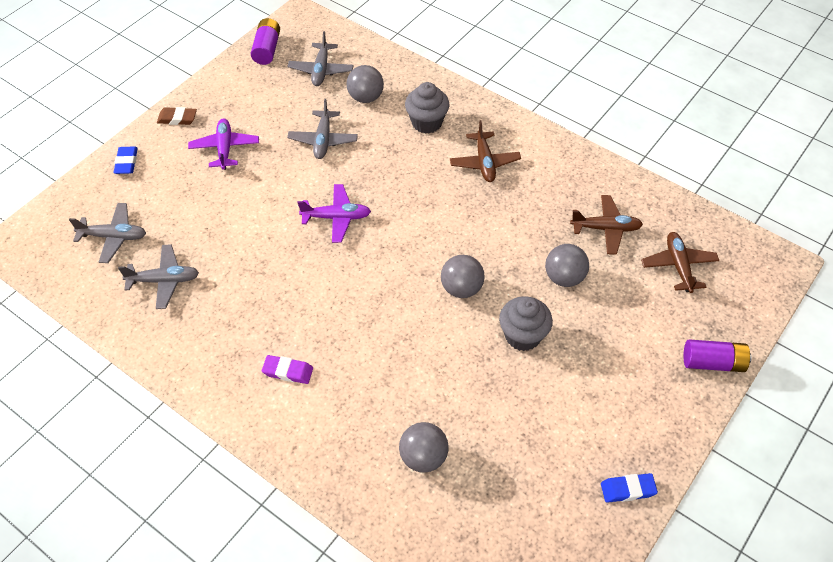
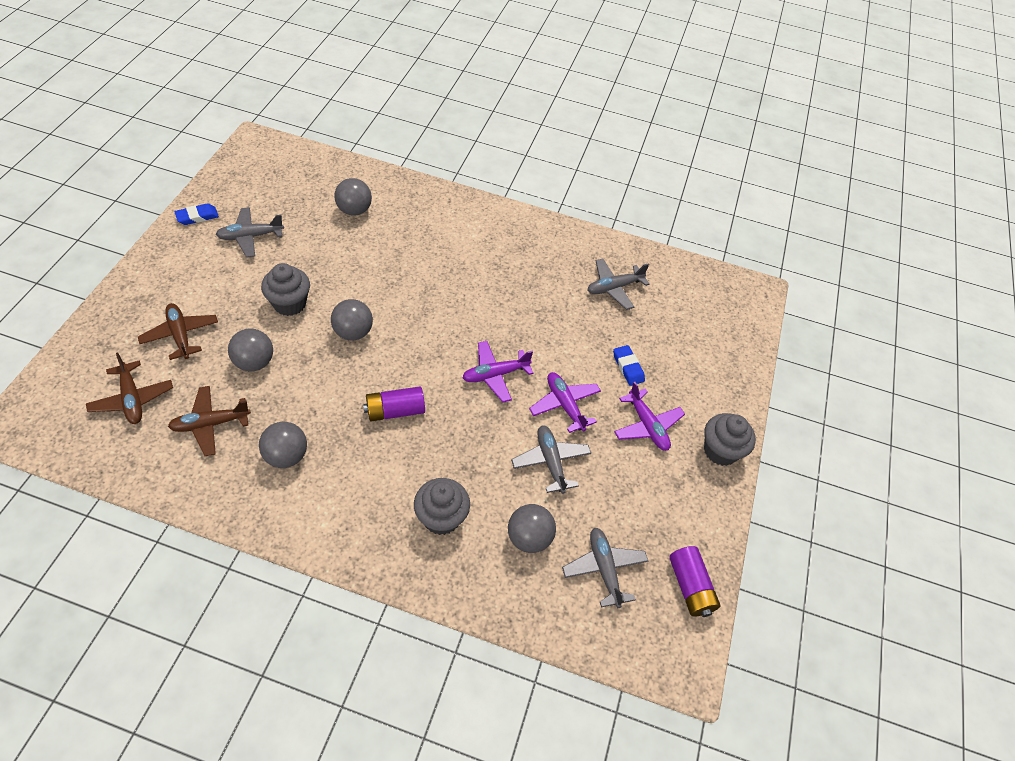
camera: 155 degrees right, 0 degrees up
grey plane [69,203,146,263] -> grey plane moved to [216,207,284,257]
blue eraser [114,146,138,174] -> blue eraser moved to [613,345,645,386]
brown eraser [157,107,197,125] -> grey cupcake [704,413,756,466]
purple eraser [262,355,313,384] -> none
brown plane [450,120,521,182] -> brown plane moved to [138,303,218,360]
purple battery [683,339,752,372] -> purple battery moved to [363,386,425,421]
none -> grey ball [259,422,307,468]
none -> purple plane [529,372,601,433]

